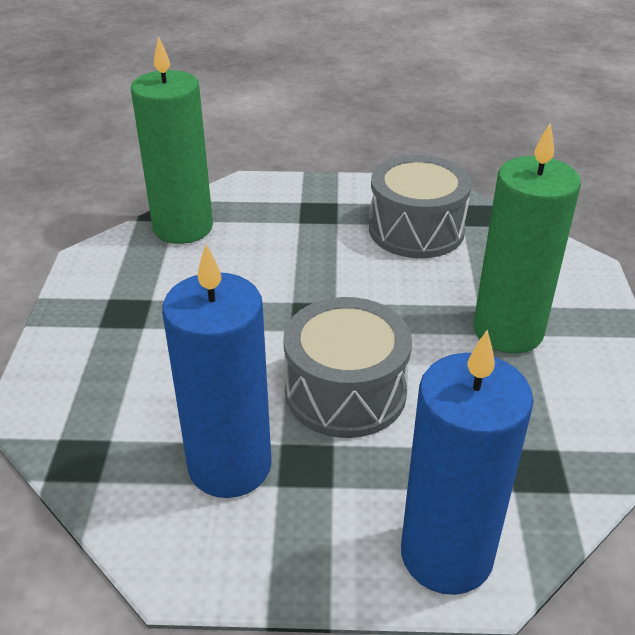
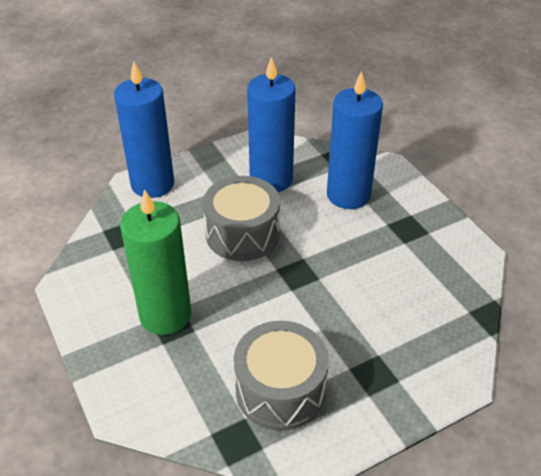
camera: 150 degrees right, 5 degrees up
green candle [131,36,213,244] -> none
none -> blue candle [327,71,383,209]

